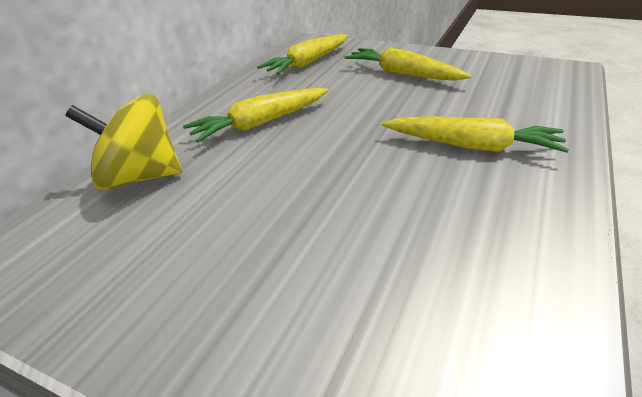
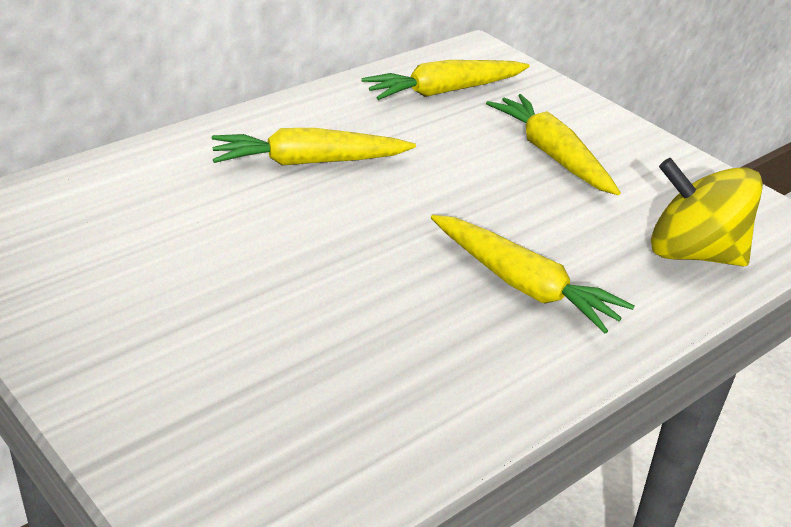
camera: 20 degrees right, 0 degrees up
yellow spinning top [65,94,182,190] -> yellow spinning top moved to [651,158,763,266]

